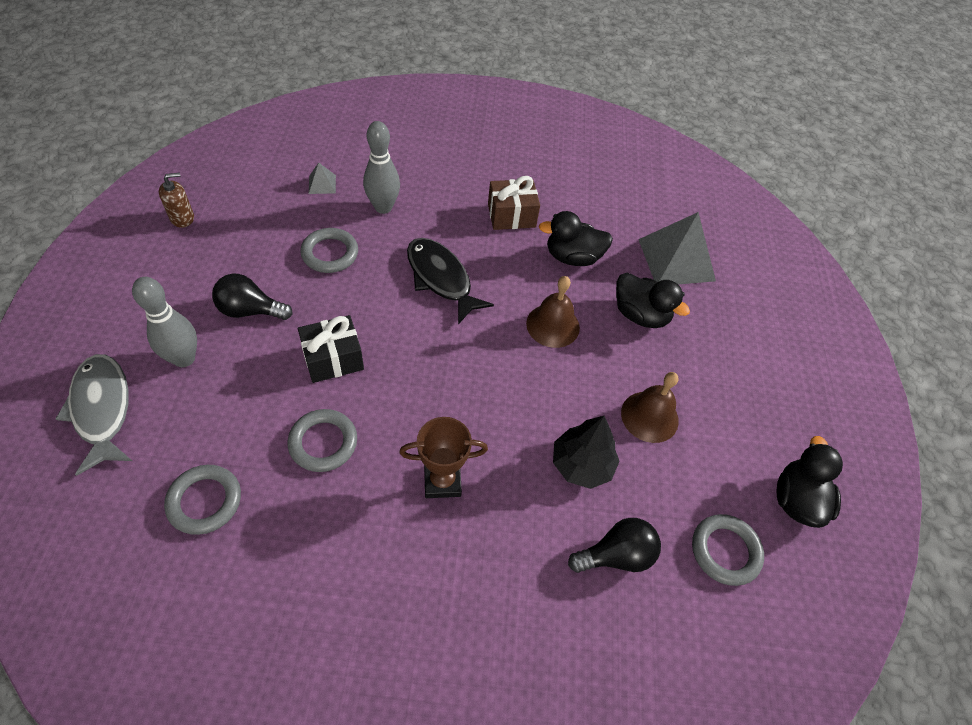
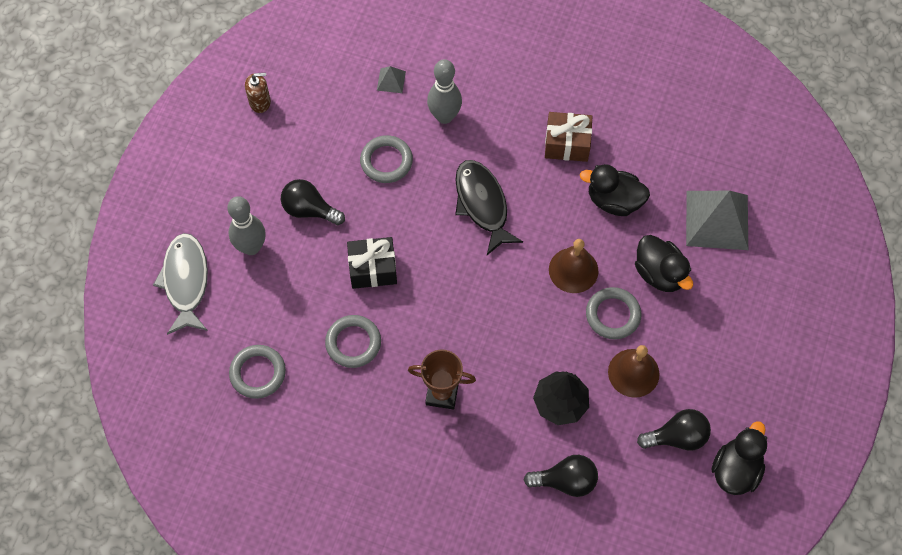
camera: 20 degrees right, 10 degrees up
grey ring [692,514,764,586] -> grey ring moved to [586,287,641,339]
none -> black light bulb [637,409,711,451]

